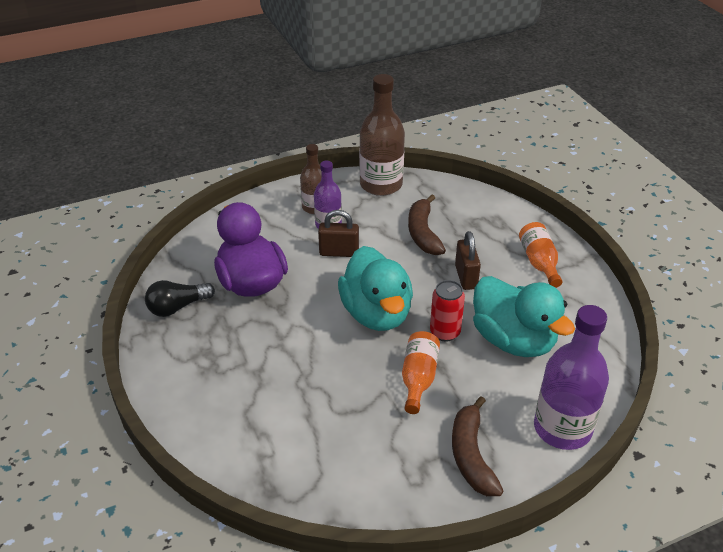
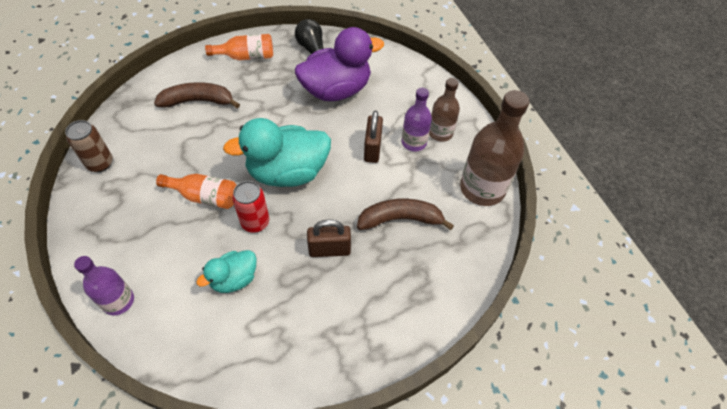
camera: 90 degrees right, 15 degrees up
brown banana [452,396,503,496] -> brown banana moved to [154,82,240,108]
turquoise duck [473,276,575,357] -> turquoise duck [196,250,257,293], size x0.54
orange bottle [519,222,562,288] -> orange bottle moved to [205,34,273,60]
purple bottle [534,305,609,450] -> purple bottle [74,256,134,316], size x0.59
none -> brown can [65,120,113,172]

